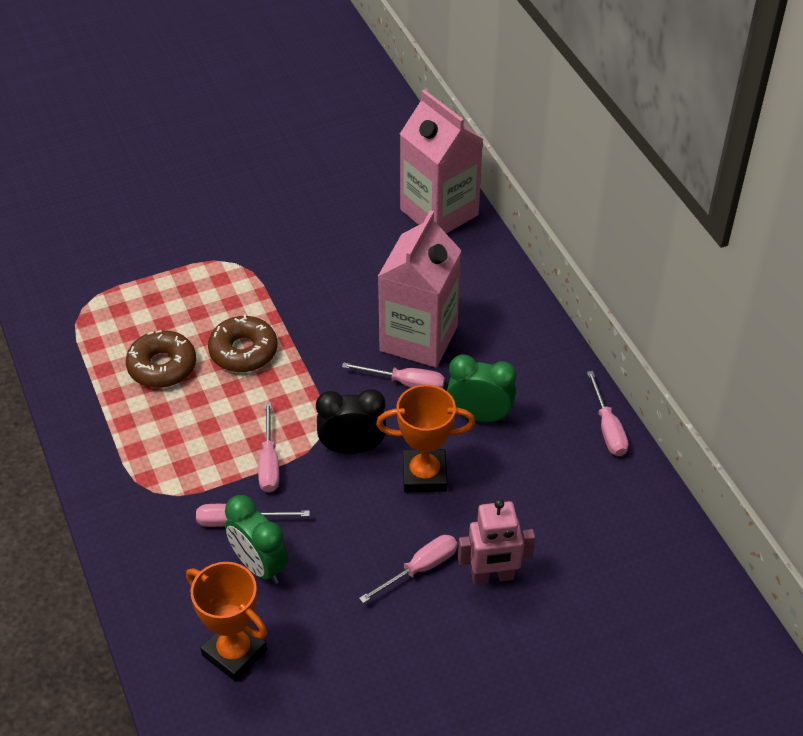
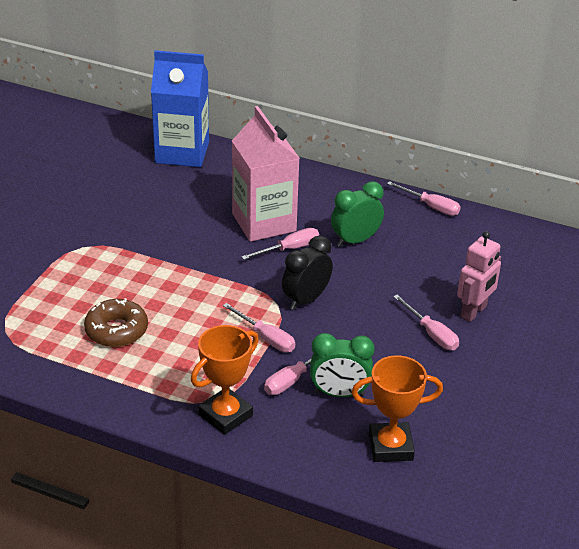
camera: 45 degrees left, 10 degrees down
brown donut [208,315,277,372] -> none
pink screwdriver [359,535,457,603] -> pink screwdriver turned 135 degrees clockwise [393,295,459,350]
orange trophy [376,385,475,492] -> orange trophy moved to [191,325,259,435]
pink carton [400,90,483,234] -> blue carton [151,50,209,167]

